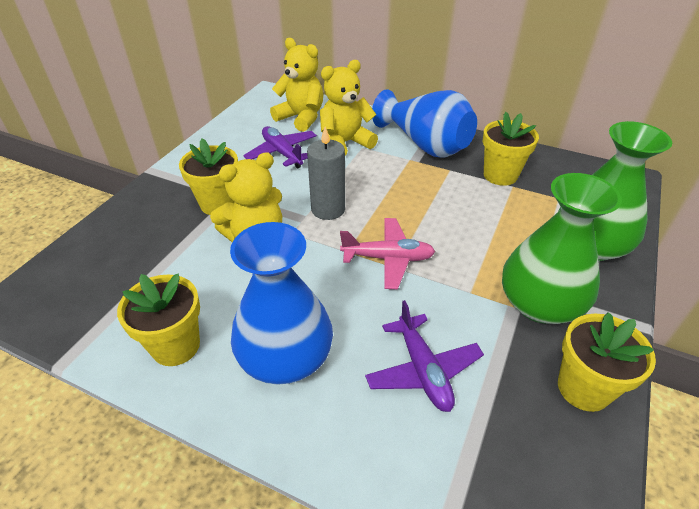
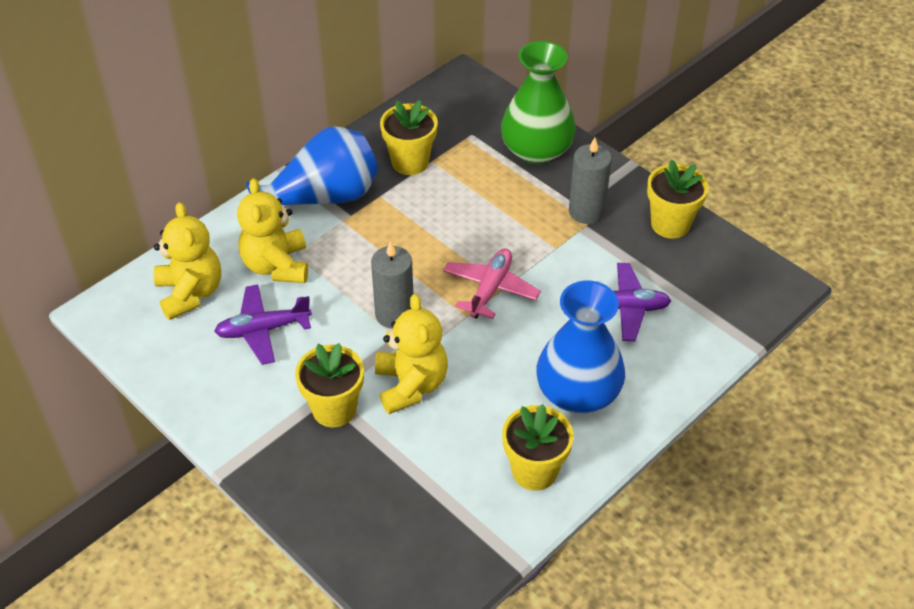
camera: 70 degrees left, 5 degrees up
yellow teddy bear [270,38,323,132] -> yellow teddy bear turned 105 degrees clockwise [153,202,221,320]
green vase [502,173,622,324] -> grey candle [569,138,612,224]

